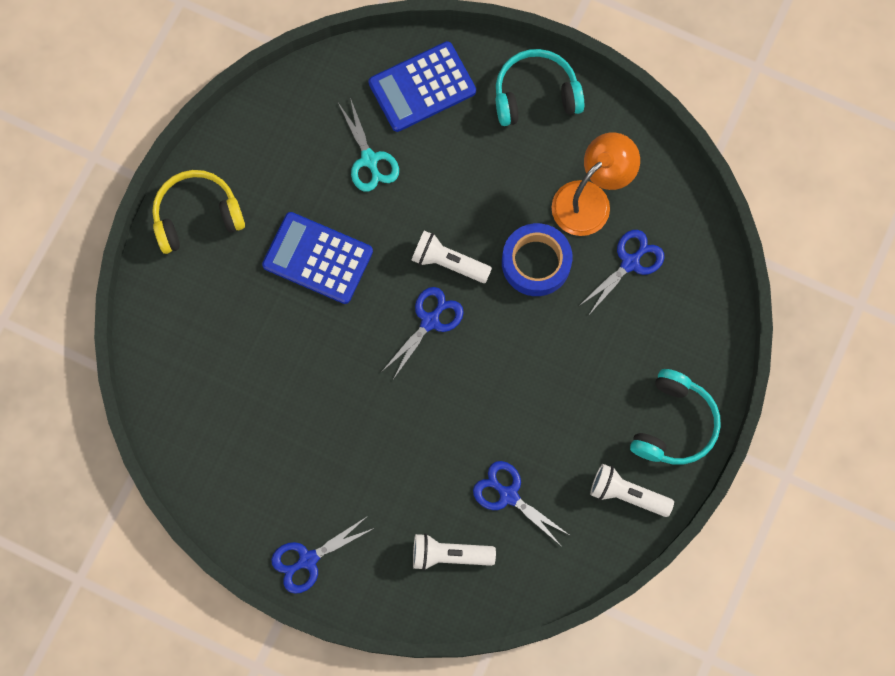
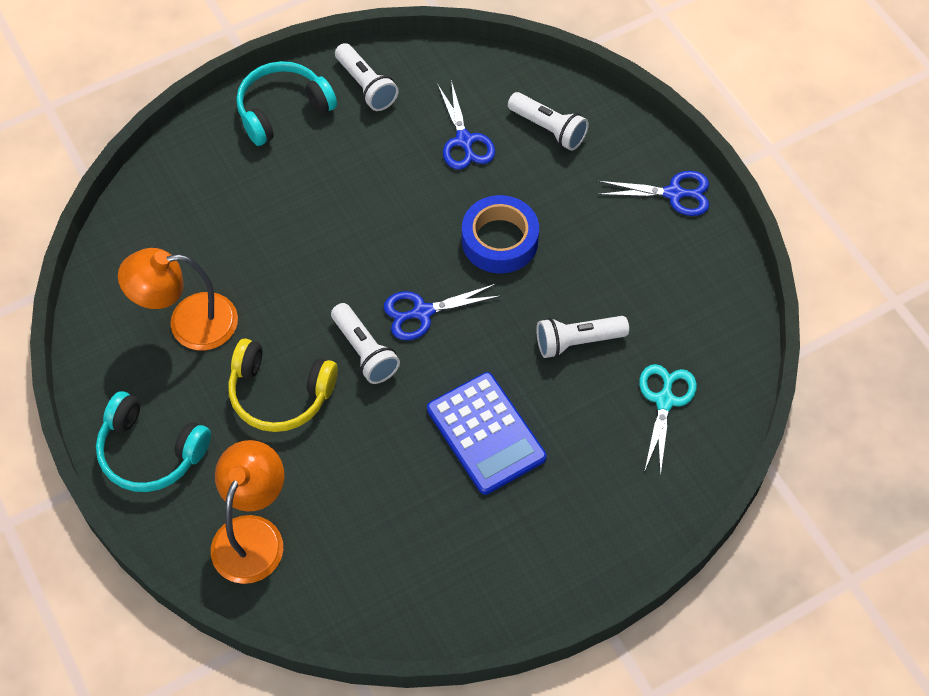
camera: 145 degrees left, 15 degrees down
yellow headphones [152,170,245,254] -> yellow headphones moved to [228,338,338,432]
turquoise scissors [338,98,399,192] -> turquoise scissors moved to [639,364,697,476]
blue calculator [368,41,476,132] -> orange lamp [211,440,284,584]
blue tape [502,223,572,296] -> blue tape moved to [462,195,539,273]
blue scissors [579,230,664,316] -> none
none -> white flashlight [536,316,629,358]

